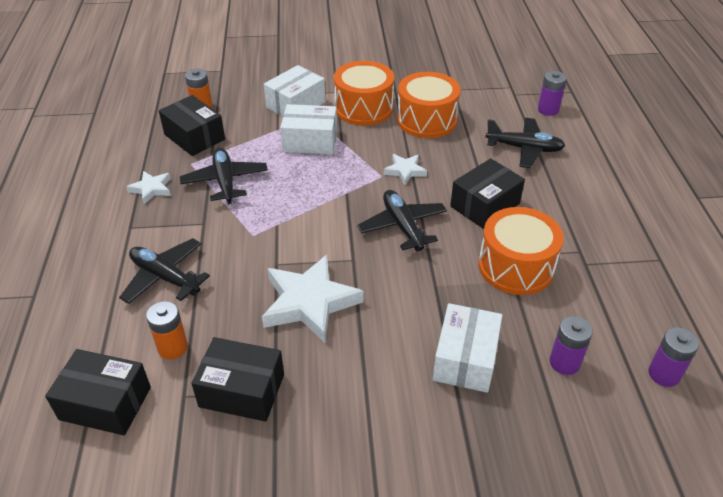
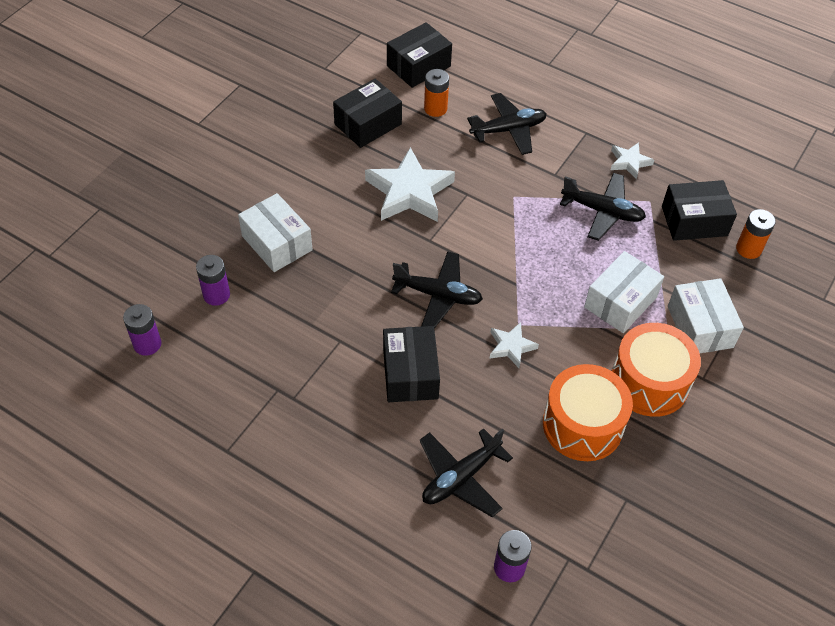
camera: 125 degrees right, 10 degrees up
orange drum [479,207,564,295] -> none

